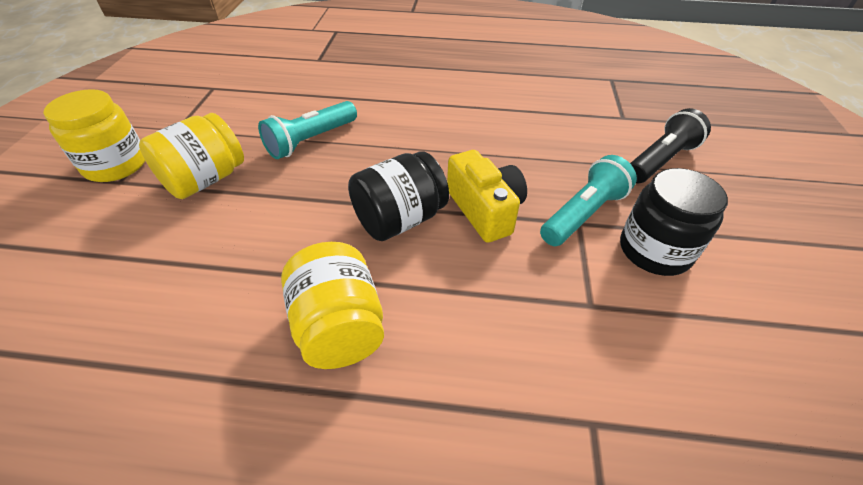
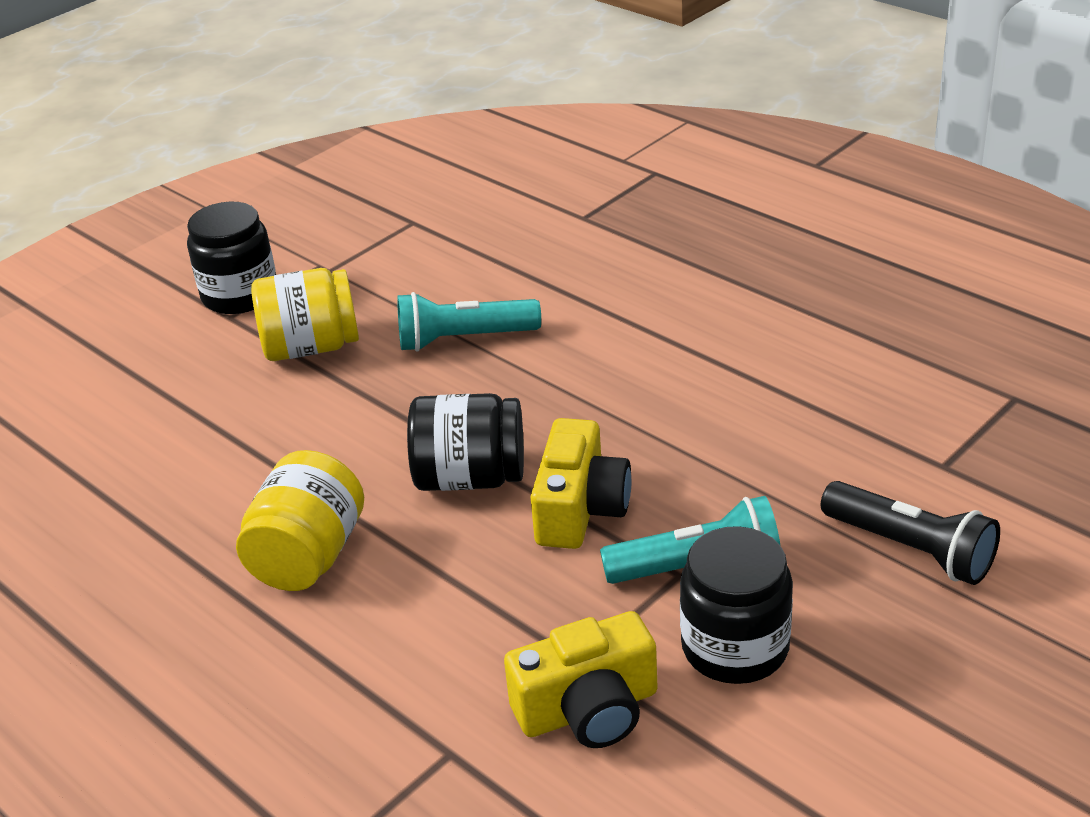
camera: 40 degrees right, 10 degrees down
yellow jar [43,89,145,182] -> black jar [187,201,276,314]
black flashlight [630,108,711,183] -> black flashlight turned 45 degrees clockwise [821,481,1000,585]
none -> yellow camera [504,611,658,748]

